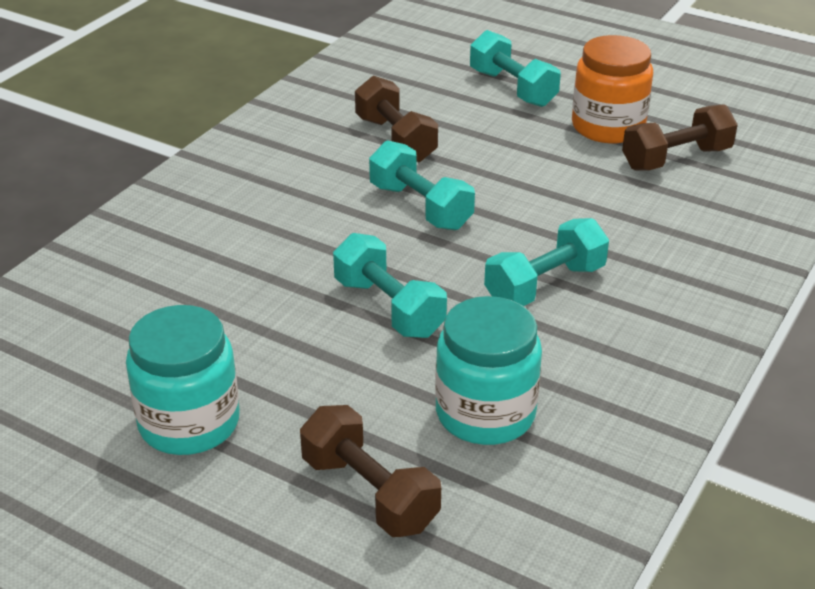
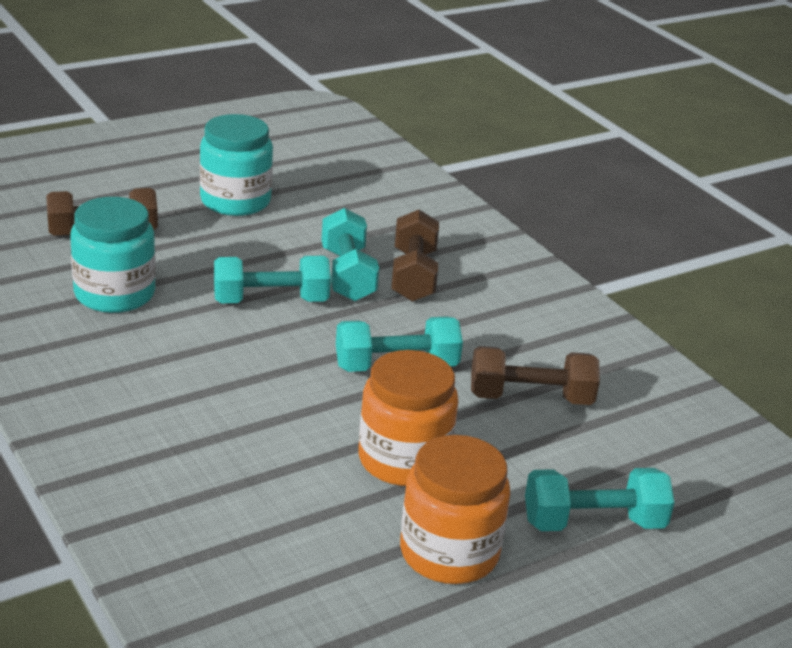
camera: 115 degrees right, 5 degrees down
turquoise dumbbell [484,218,609,306] -> turquoise dumbbell moved to [321,208,379,301]
brown dumbbell [622,104,738,171] -> brown dumbbell moved to [391,210,439,302]
none -> orange jar [358,350,458,486]

